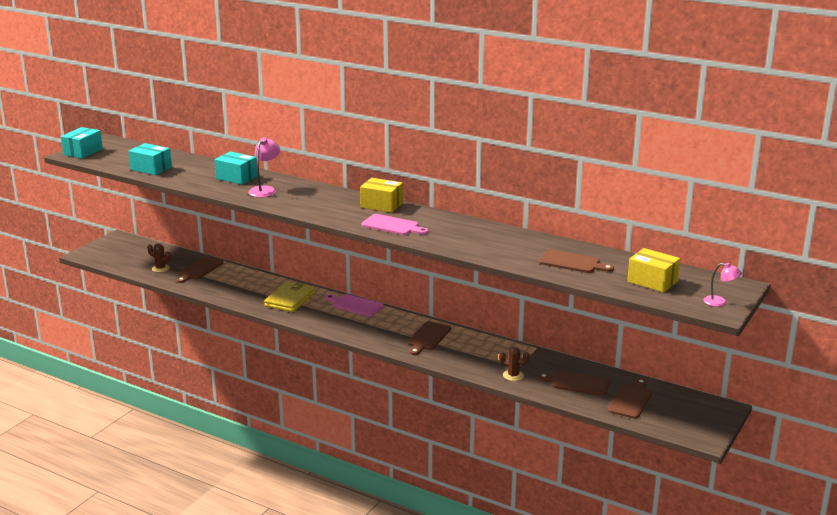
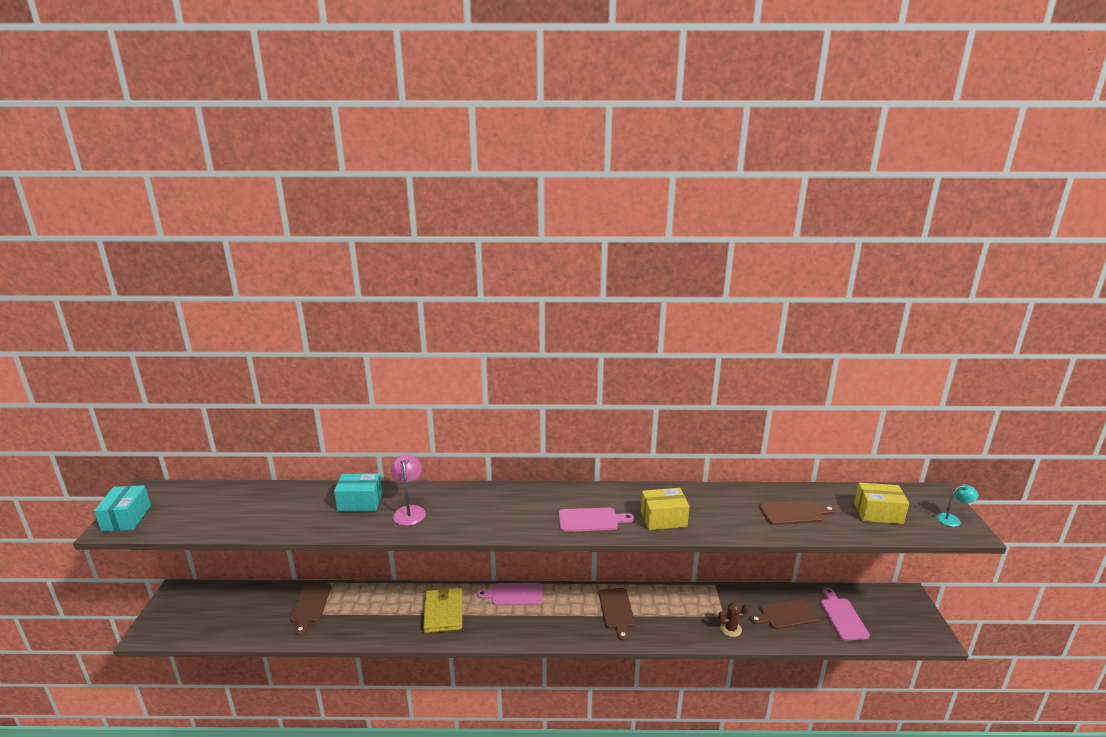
camera: 30 degrees left, 0 degrees up
turquoise box [129,143,172,175] -> none
brown cactus [147,243,171,272] -> none
yellow box [360,178,403,213] -> yellow box moved to [641,488,690,530]
brown cutting board [608,378,652,419] -> pink cutting board [821,588,870,640]
pink lamp [703,263,742,307] -> turquoise lamp [937,484,979,527]

